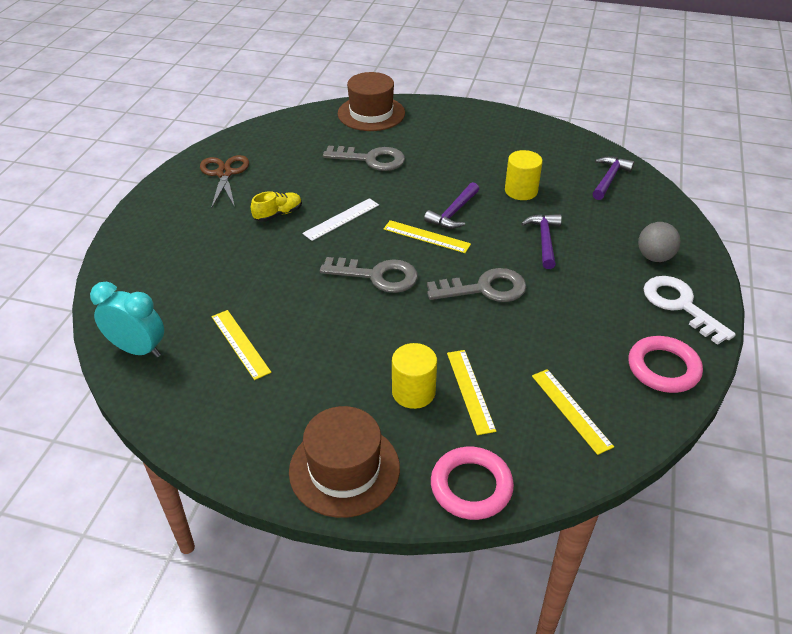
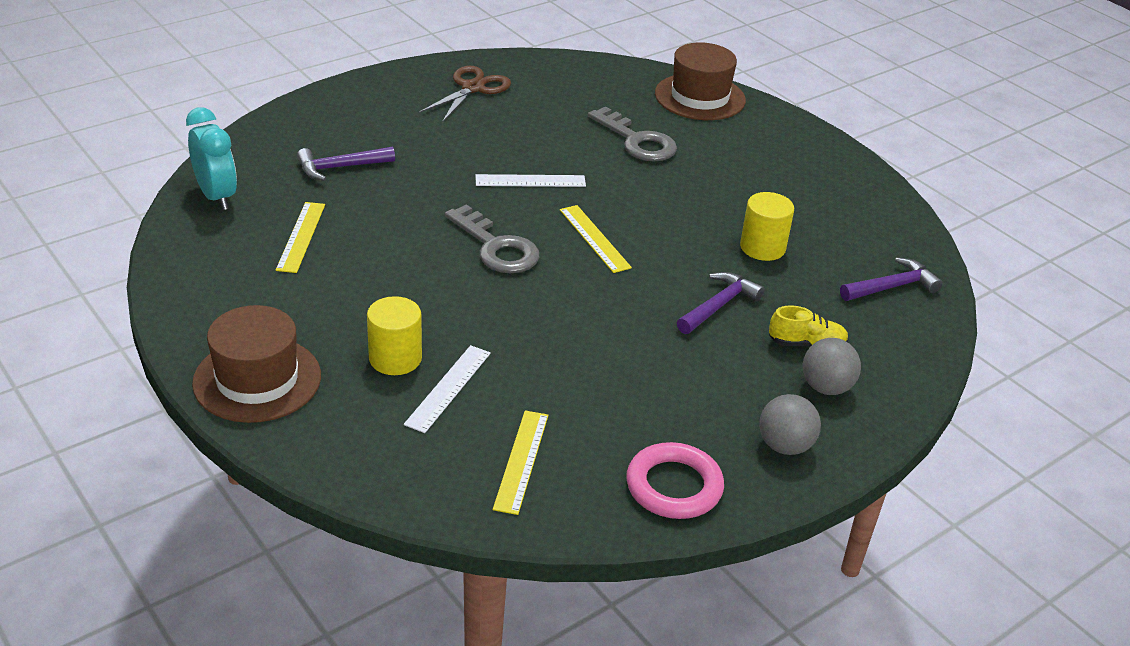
camera: 35 degrees right, 5 degrees down
yellow shoe [251,191,302,222] -> yellow shoe moved to [769,306,849,347]
purple hammer [424,182,479,229] -> purple hammer moved to [297,147,395,181]
grey key [427,268,526,302] -> none
pink ring [431,447,514,520] -> none
yellow ruler [447,350,496,435] -> white ruler [404,345,491,433]
white key [643,276,736,345] -> grey ball [759,394,821,455]

